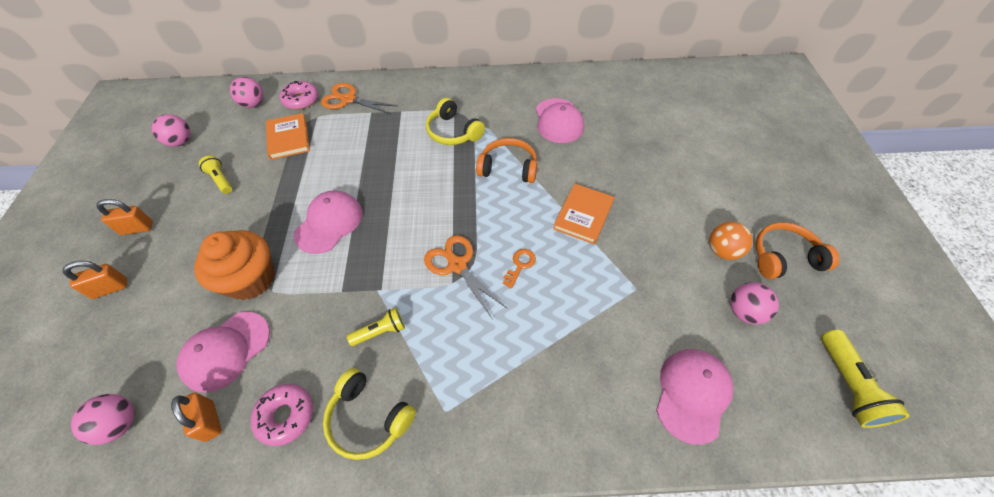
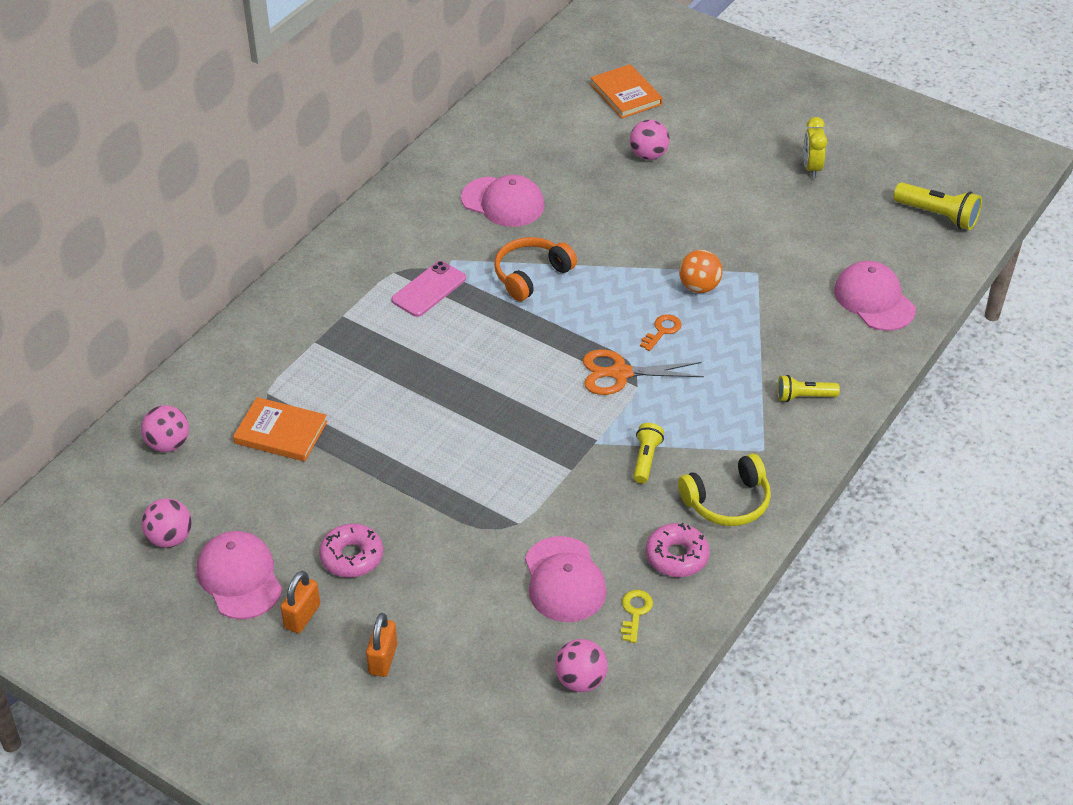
camera: 55 degrees left, 10 degrees down
orange padlock [171,392,222,442] -> yellow key [621,590,653,643]
orange cupcake [194,230,275,300] -> none
yellow flashlight [199,155,232,194] -> yellow flashlight moved to [777,375,840,402]
pink donut [280,81,318,110] -> pink donut moved to [319,524,383,578]
pink cap [294,191,362,254] -> pink cap moved to [196,531,282,619]
orange scissors [321,83,397,114] -> none
yellow headphones [426,98,485,145] -> pink phone [391,261,466,317]
orange key [503,249,536,288] -> orange key turned 60 degrees clockwise [640,314,682,351]
orange book [553,184,614,244] -> orange book moved to [590,64,663,118]
orange ball [709,222,753,260] -> orange ball moved to [679,250,722,293]
pink ball [730,282,779,324] -> pink ball moved to [630,120,670,160]
orange headphones [755,222,840,279] -> yellow clock [803,117,827,178]

